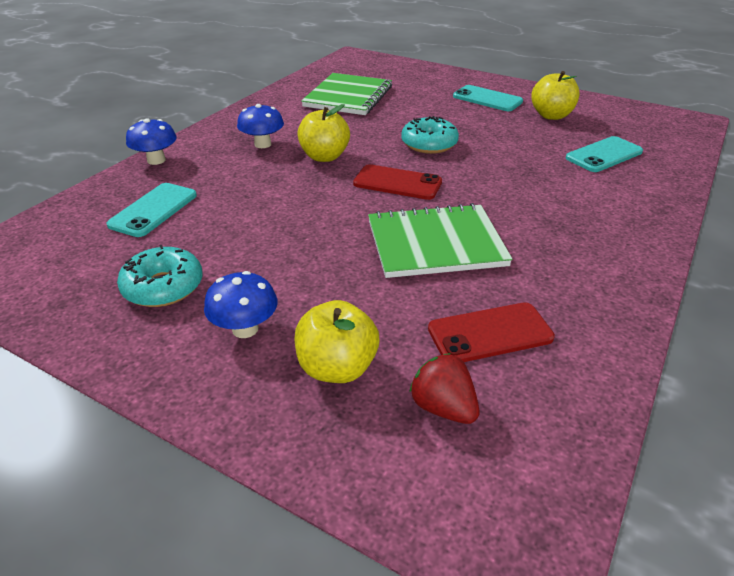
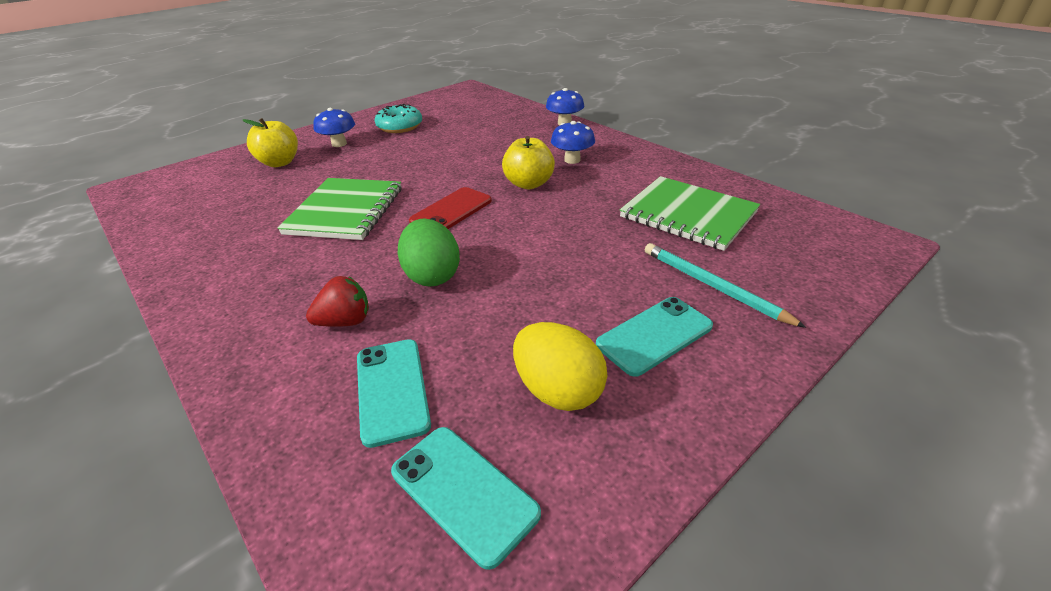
camera: 110 degrees right, 0 degrees up
turquoise phone [106,183,197,237] -> turquoise phone moved to [391,427,541,570]
turquoise donut [401,116,459,154] -> none
red strawberry [409,353,479,424] -> red strawberry moved to [306,276,369,327]
red phone [428,302,555,362] -> none
yellow apple [531,71,580,120] -> yellow egg [513,322,607,411]
none -> green egg [398,218,460,287]
none -> turquoise pencil [645,243,806,328]

